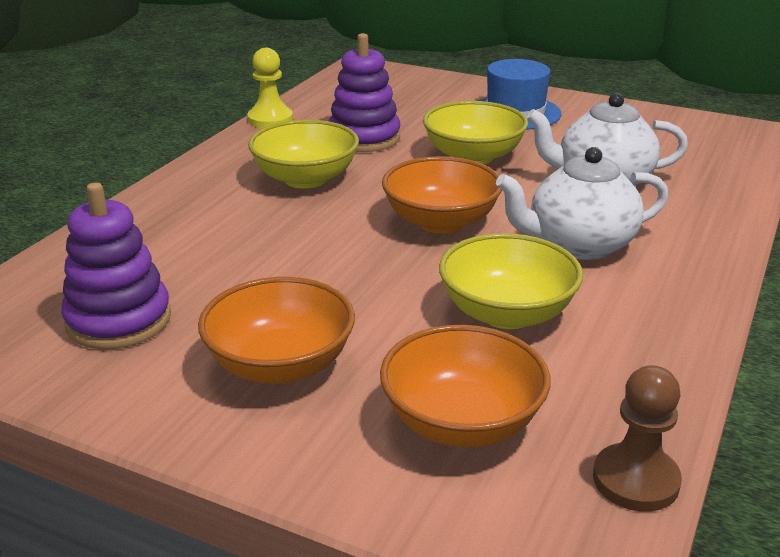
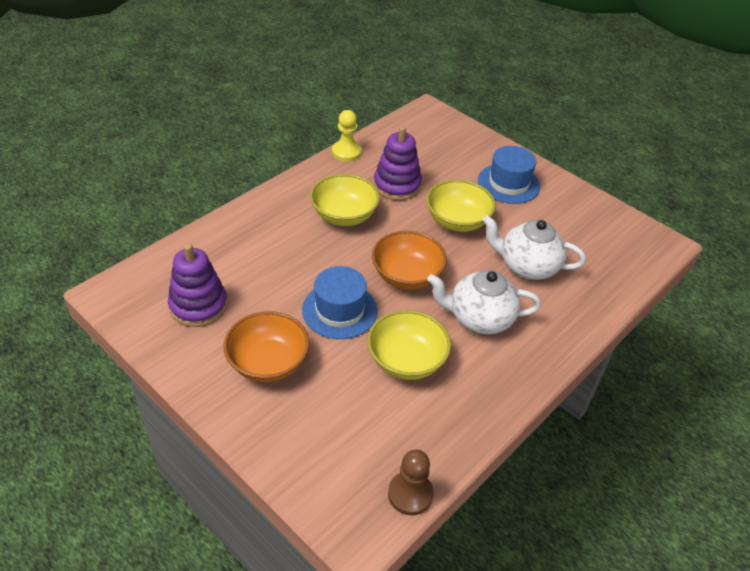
camera: 15 degrees right, 15 degrees up
orange bowl [380,325,551,447] -> none
none -> blue hat [302,266,378,339]

